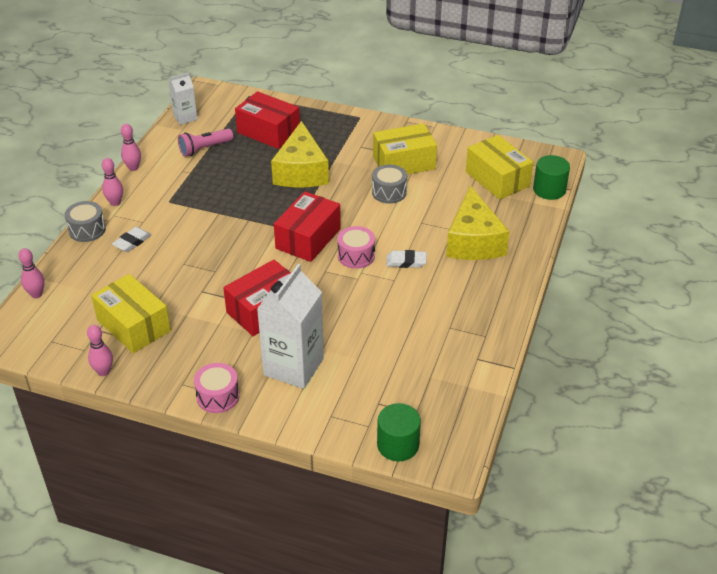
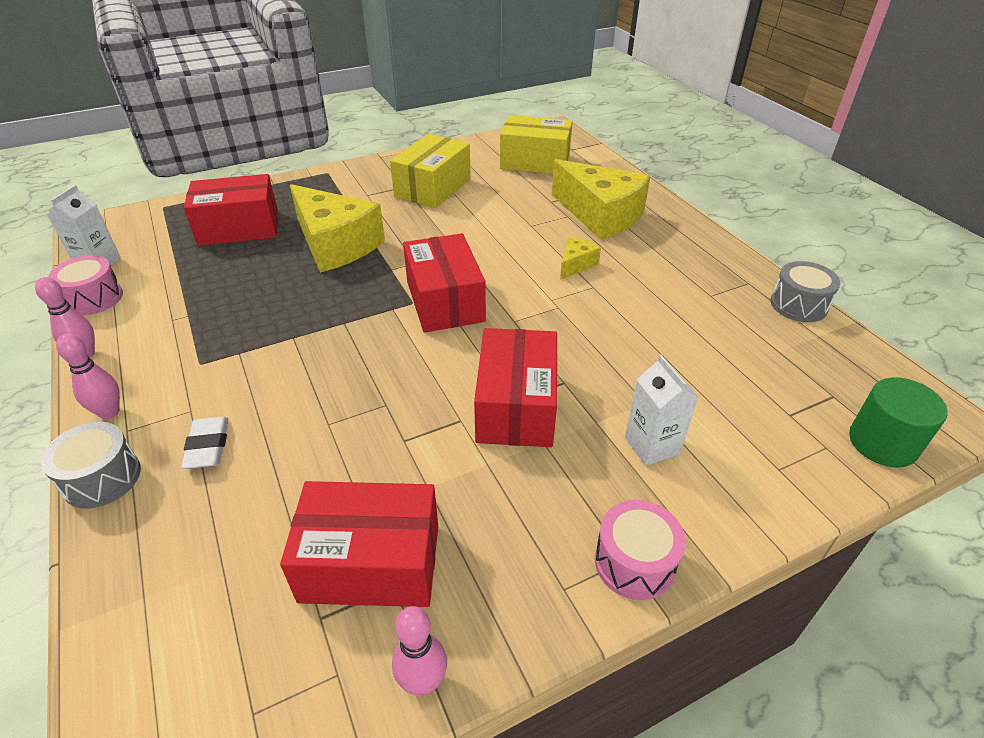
camera: 45 degrees left, 0 degrees up
pink bowling pin [18,248,45,299] -> none
yellow box [91,274,171,353] -> red box [280,481,438,607]
pink flashlight [178,129,234,157] -> none
white carton [257,264,324,389] -> white carton [625,355,698,466], size x0.54
pink drum [337,226,375,269] -> pink drum moved to [48,255,123,316]
grey drum [372,165,407,204] -> grey drum moved to [771,261,840,322]
white eraser [386,250,427,268] -> yellow cheese [560,237,601,280]
green cylinder [533,155,570,200] -> none

